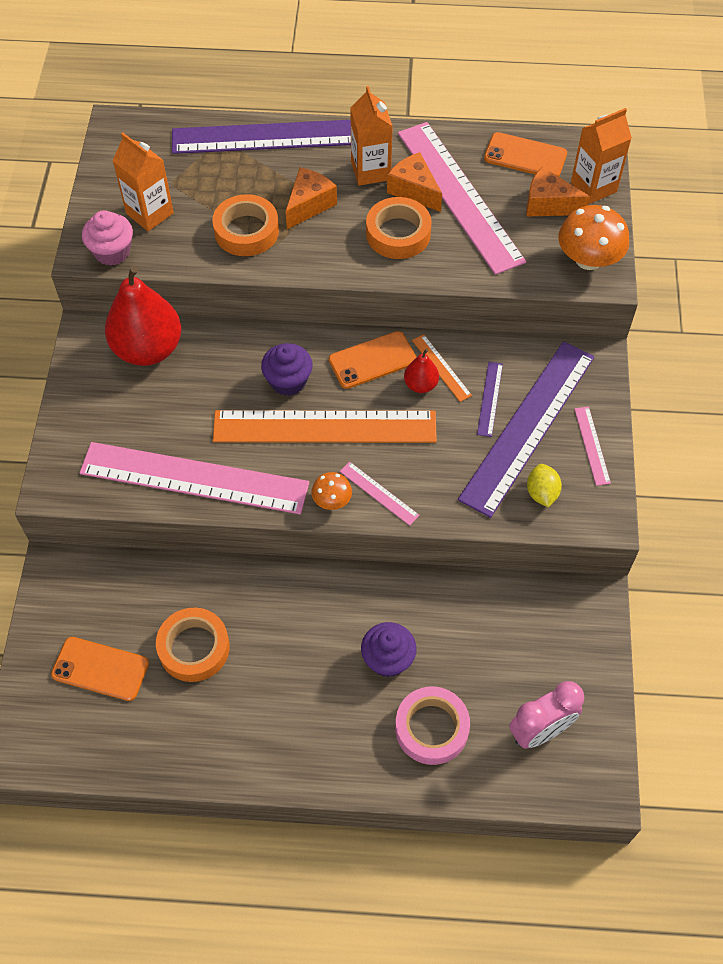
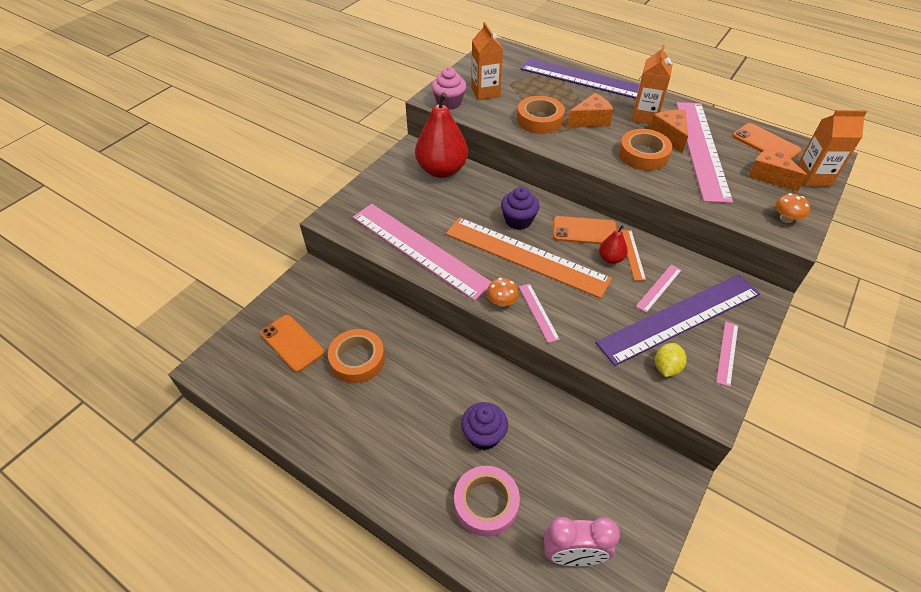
camera: 30 degrees right, 10 degrees down
purple ruler [477,362,503,437] -> pink ruler [636,265,682,313]
orange mushroom [558,205,629,270] -> orange mushroom [775,193,810,223], size x0.54

